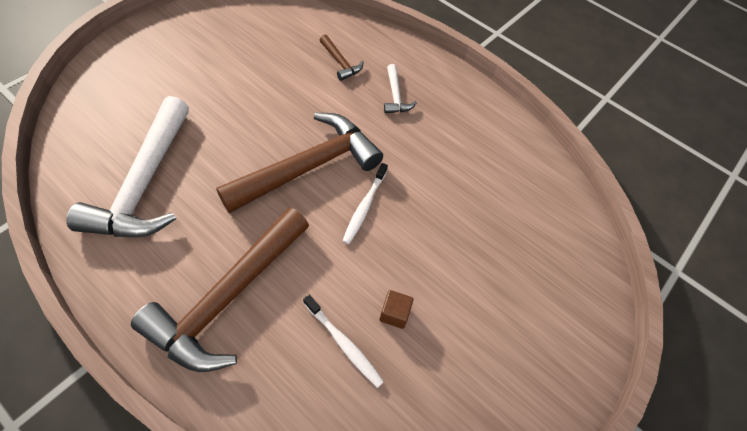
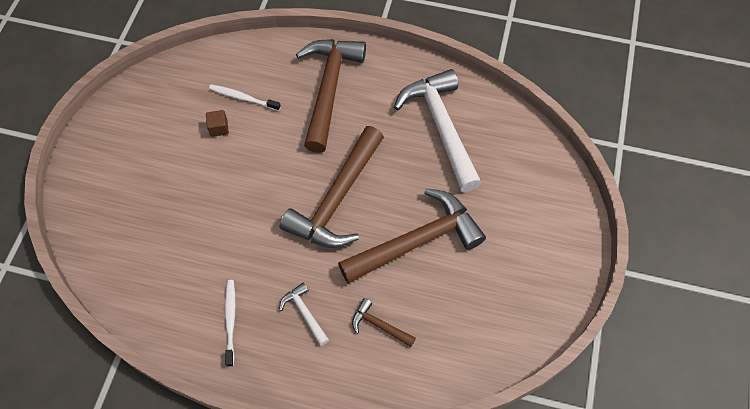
camera: 160 degrees right, 5 degrees up
white toothbrush [343,163,388,244] -> white toothbrush moved to [225,280,235,367]
none -> brown hammer [338,188,486,284]

